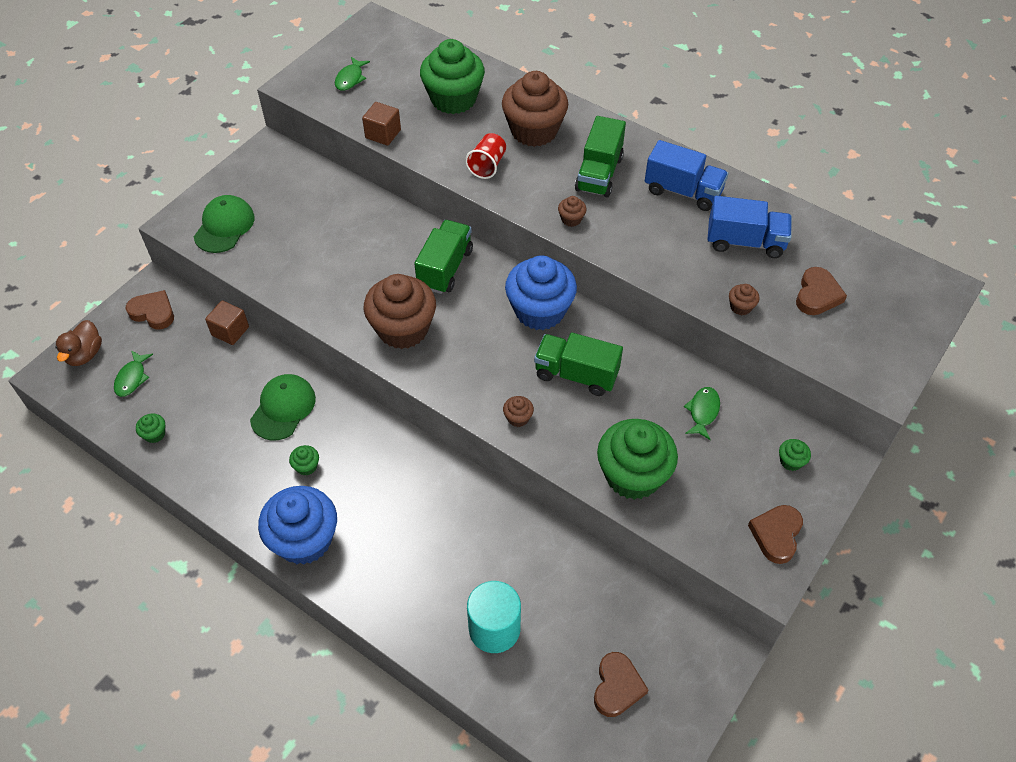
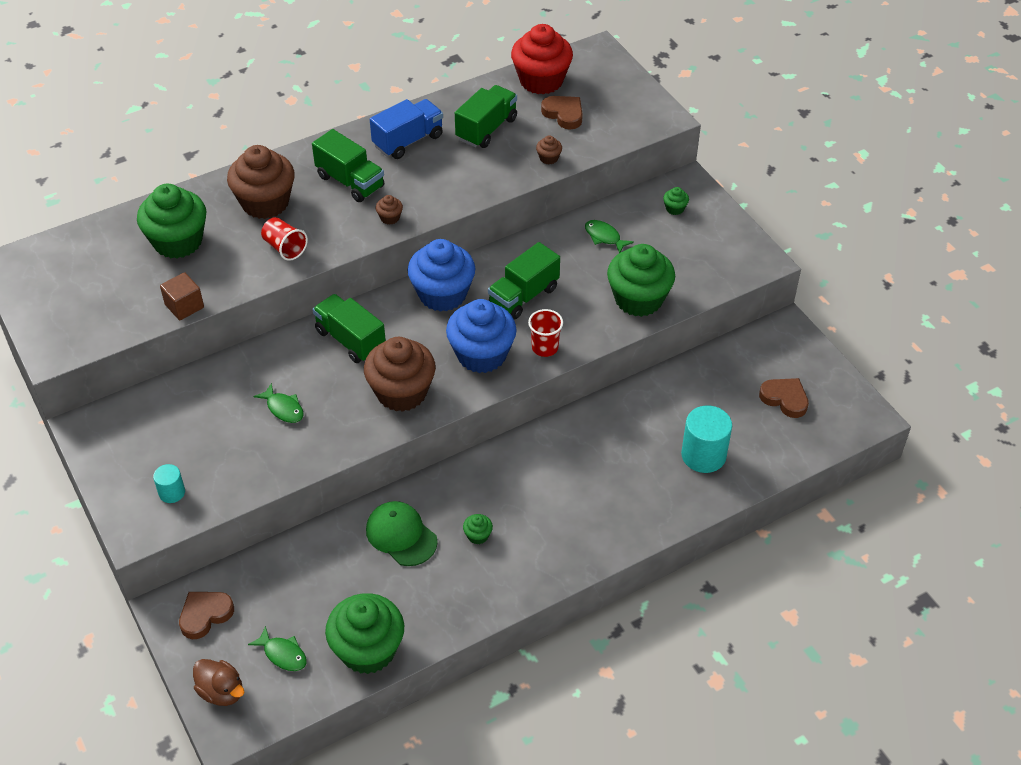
camera: 65 degrees left, 5 degrees down
green cupcake [136,413,165,443] -> green cupcake [325,593,404,674], size x2.47
green cap [194,195,255,253] -> turquoise cylinder [153,464,185,503]
brown cube [205,300,249,345] -> none
blue cupcake [258,486,337,565] -> blue cupcake moved to [446,299,517,373]
green fish [335,57,370,91] -> green fish moved to [253,383,304,423]
brown cupcake [503,396,534,427] -> red cup [528,309,563,357]
blue truck [708,196,792,258] -> green truck [455,85,517,148]
brown heart [748,505,803,564] -> none
none -> red cupcake [511,24,573,94]

